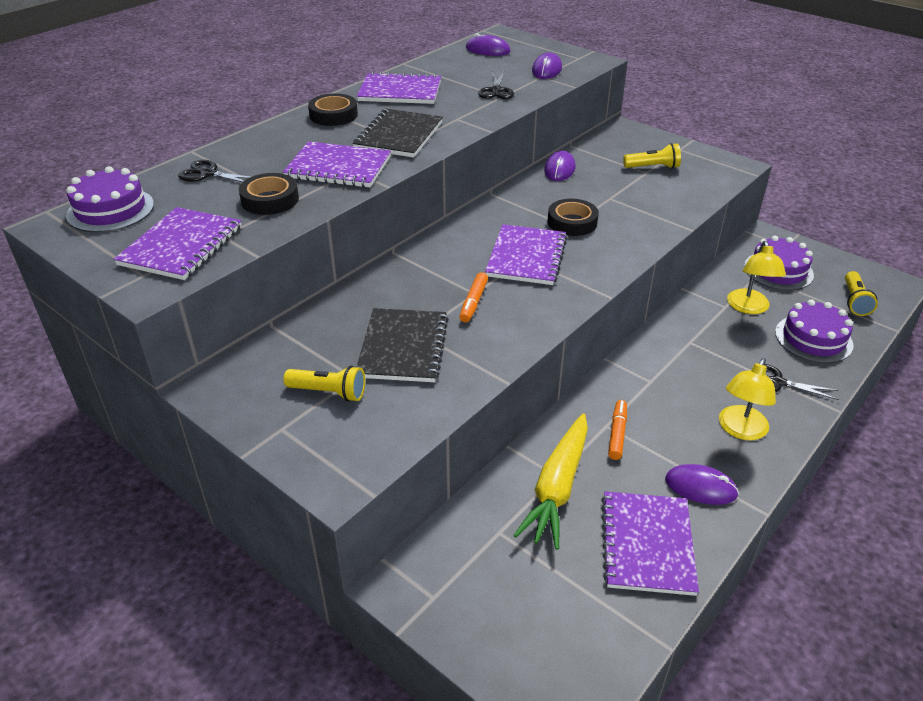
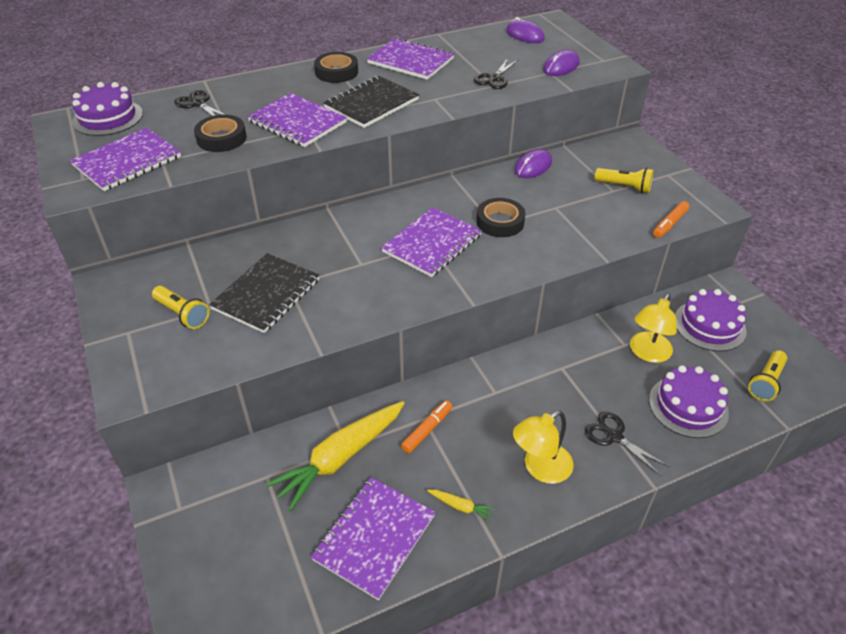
camera: 25 degrees right, 5 degrees up
orange marker [459,272,488,322] -> orange marker moved to [653,201,690,238]
purple mouse [665,464,739,505] -> yellow carrot [427,489,495,522]

